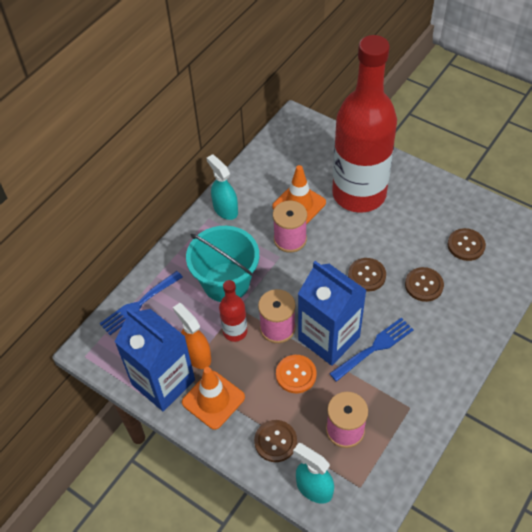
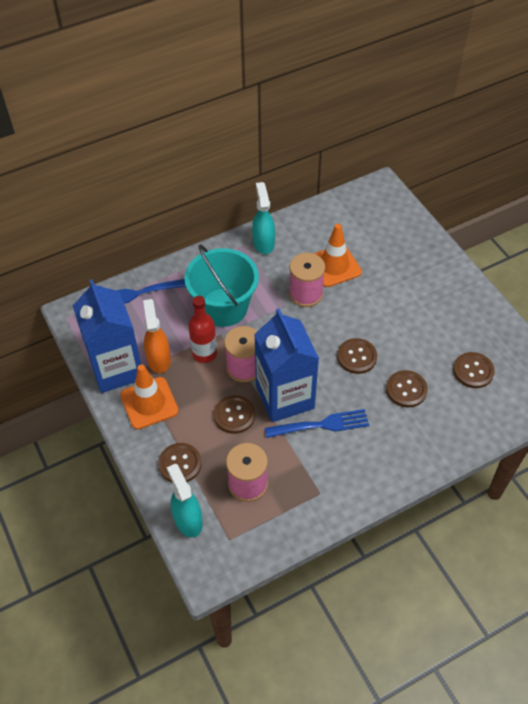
camera: 25 degrees right, 0 degrees up
orange button [276,355,317,393] -> brown button [214,395,255,434]
red bottle [332,35,397,213] -> none

